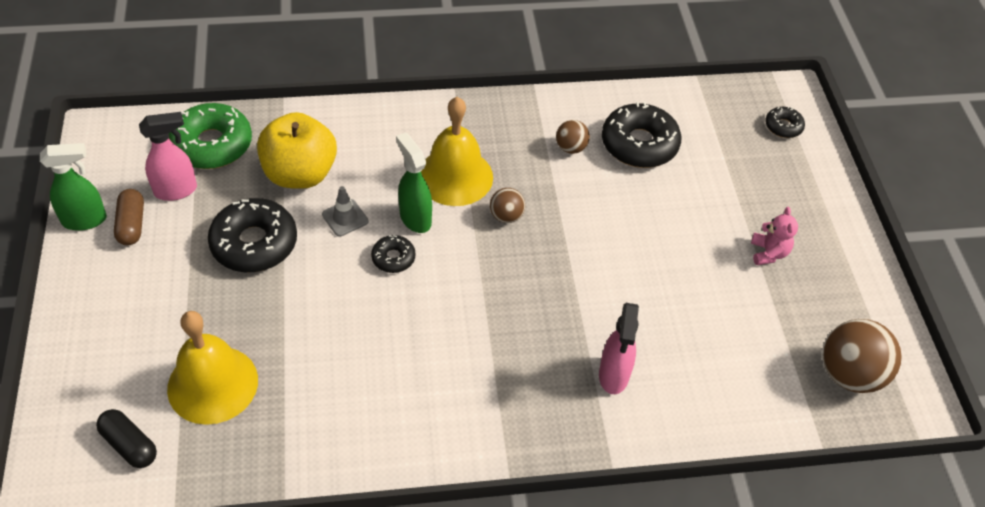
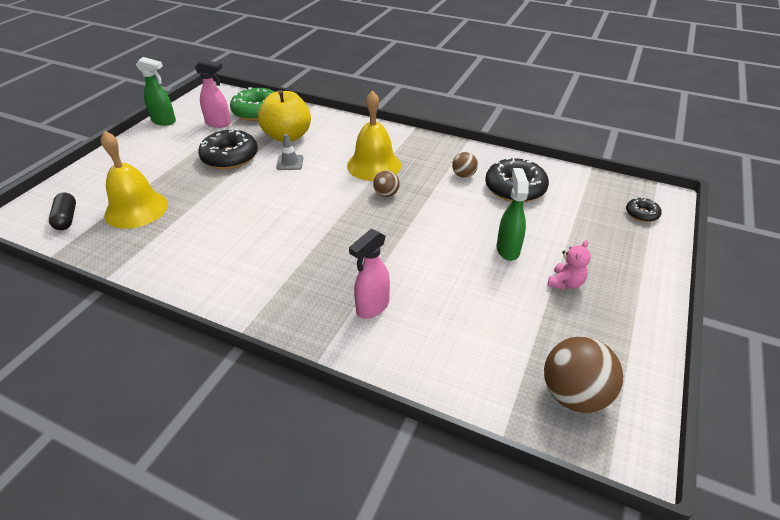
camera: 35 degrees right, 10 degrees down
brown capsule [114,189,144,246] -> none
black donut [371,235,416,273] -> none
green spray bottle [396,132,432,233] -> green spray bottle moved to [496,168,529,261]

